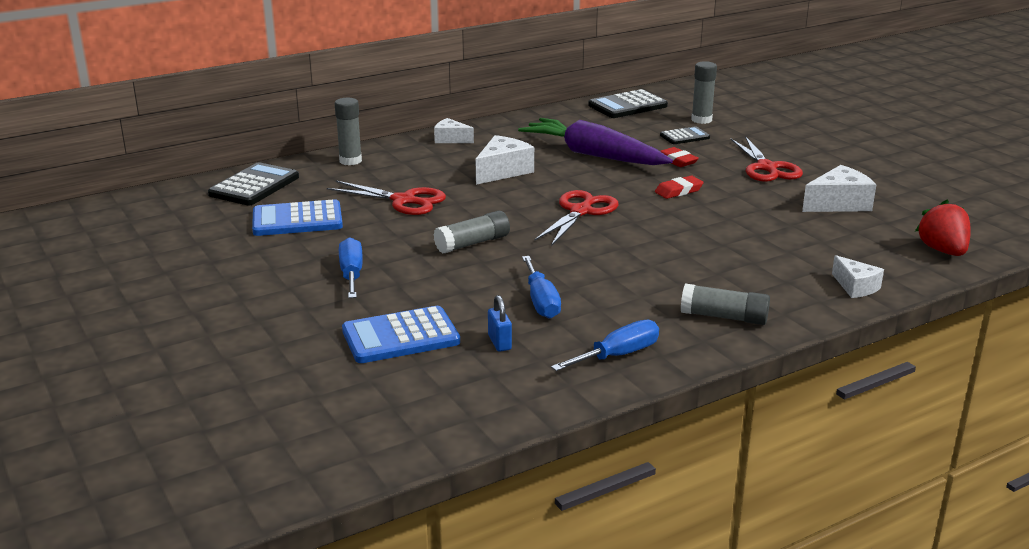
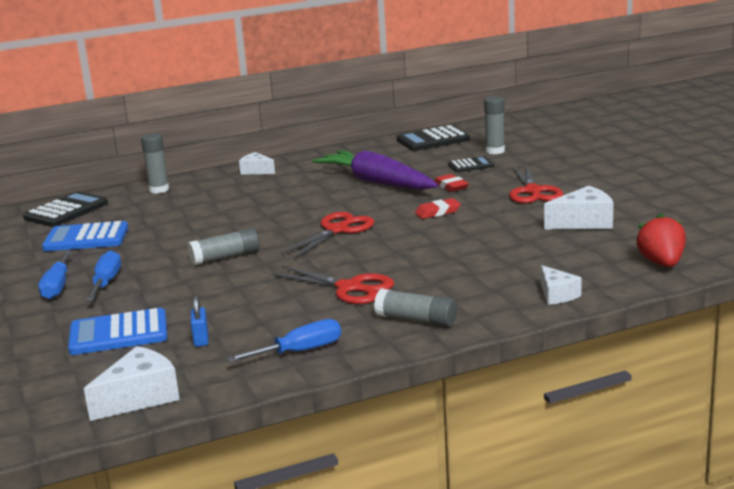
camera: 10 degrees right, 5 degrees down
red scissors [327,181,446,215] -> red scissors moved to [272,266,394,304]
white cheese [476,135,534,185] -> white cheese moved to [84,346,180,421]
blue screwdriver [522,256,561,319] -> blue screwdriver moved to [38,251,72,299]

